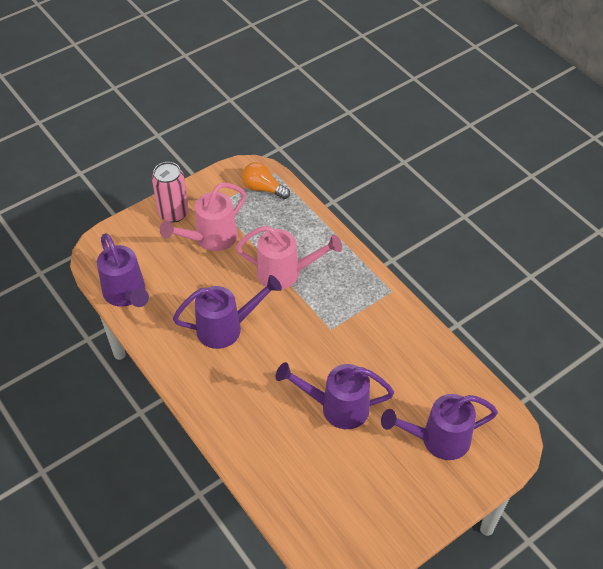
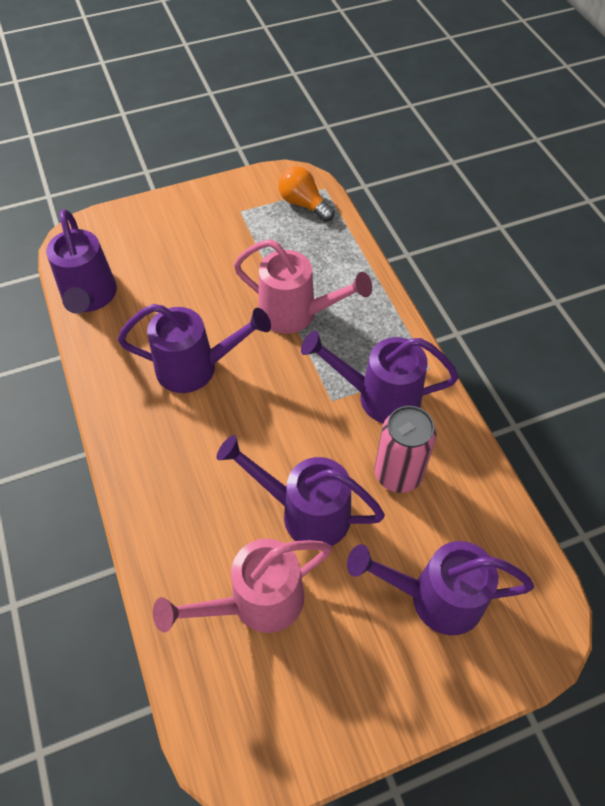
camera: 15 degrees right, 5 degrees up
pink can [152,162,189,223] -> pink can moved to [375,406,437,493]
pink watering can [160,183,246,251] -> pink watering can moved to [153,539,332,633]
none -> purple watering can [301,331,459,423]

